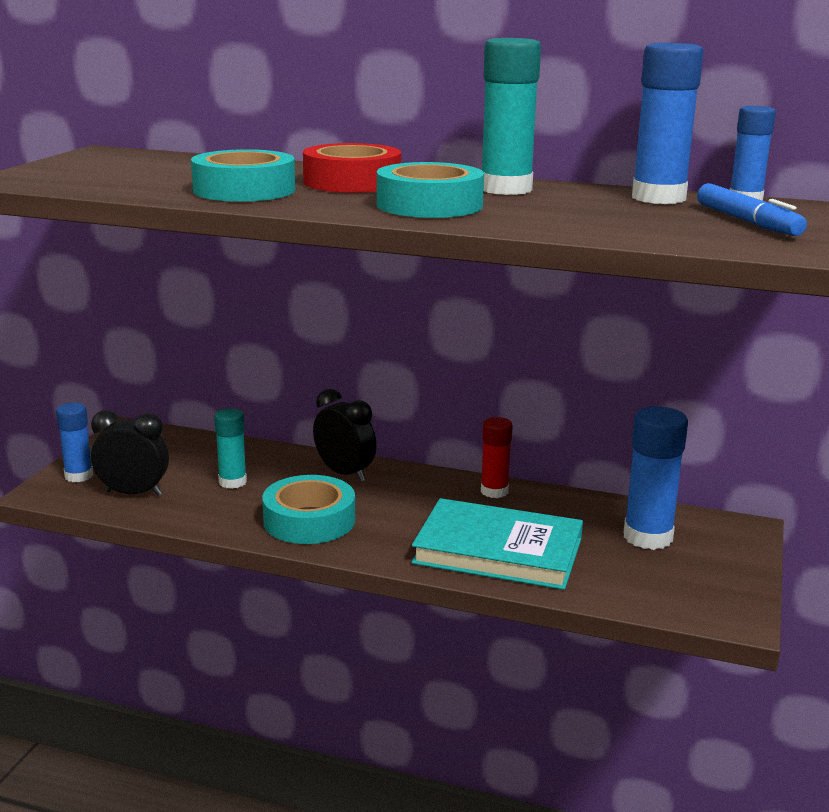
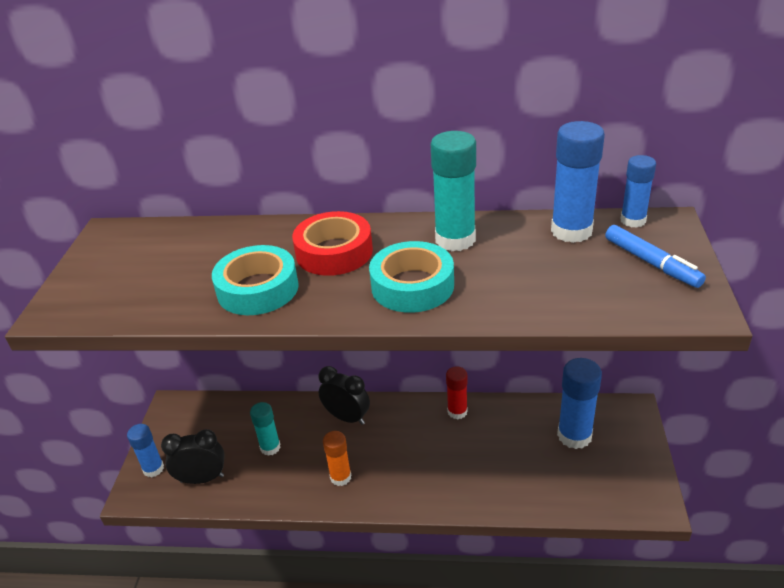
camera: 10 degrees left, 15 degrees up
turquoise tape [262,475,355,544] -> orange glue stick [323,431,351,486]
turquoise book [411,498,583,590] -> none

